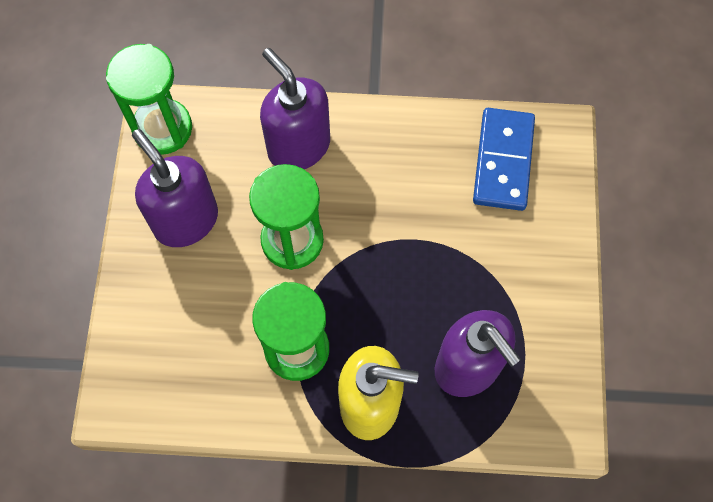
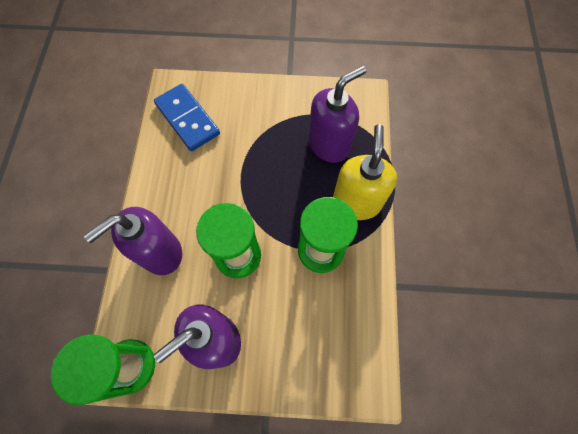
camera: 90 degrees left, 0 degrees up
blue domino [473,108,535,211] -> blue domino turned 45 degrees clockwise [154,84,220,151]

